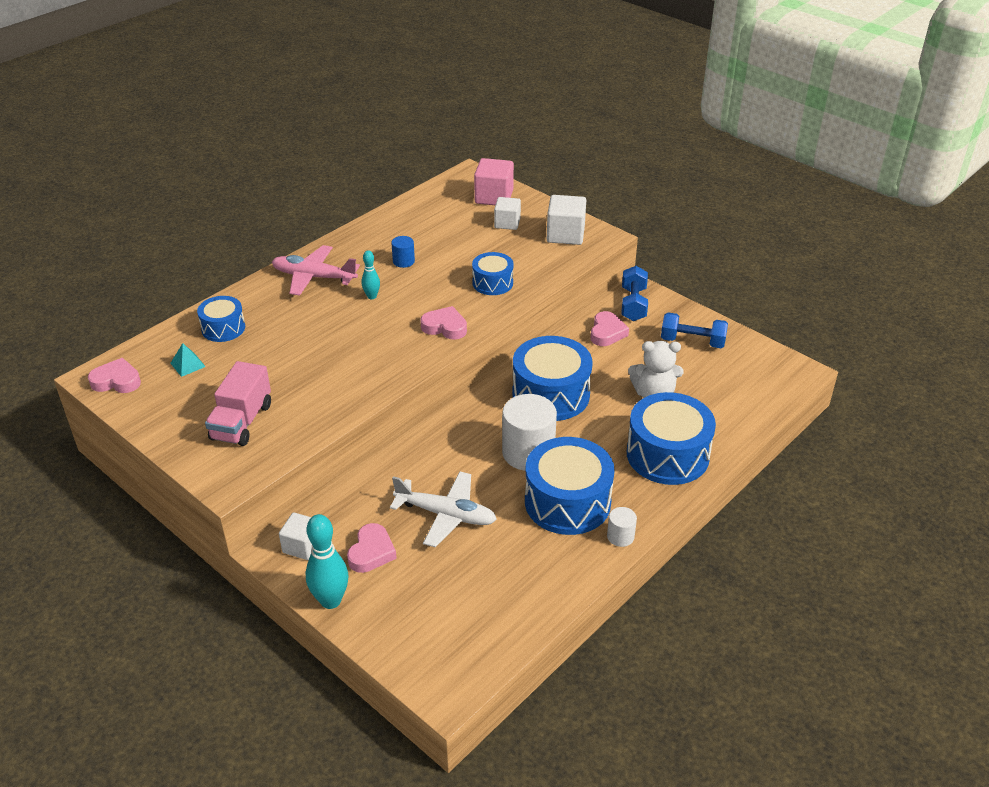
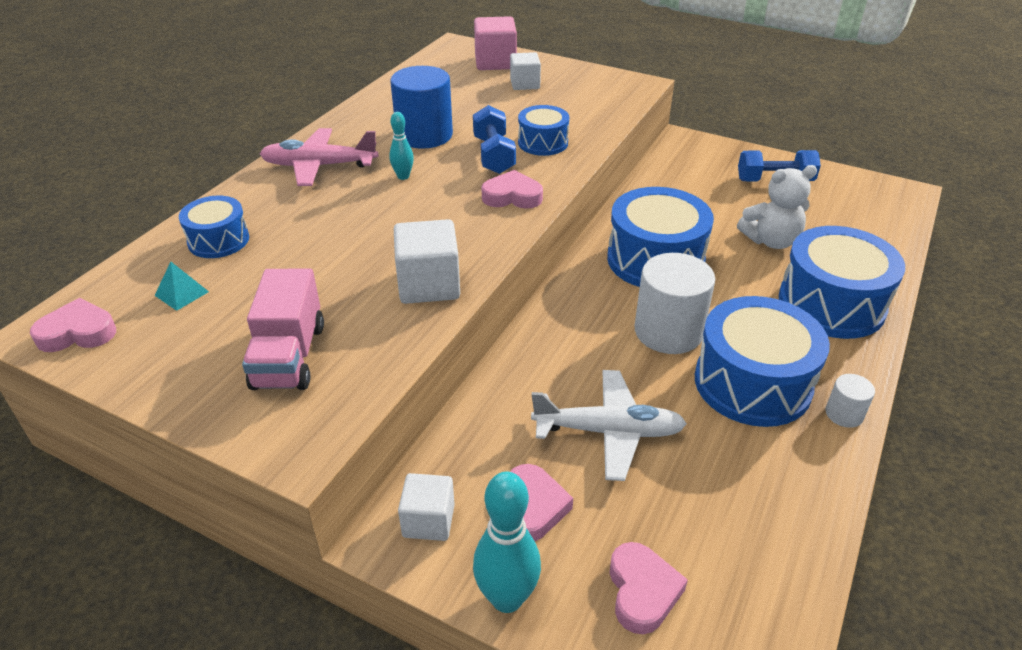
camera: 15 degrees left, 0 degrees up
blue cylinder [391,236,415,268] -> blue cylinder [390,66,453,149], size x2.08
white cube [547,195,586,245] -> white cube moved to [394,219,460,304]
pink heart [591,311,629,346] -> pink heart moved to [609,542,688,634]
blue dumbbell [622,266,648,321] -> blue dumbbell moved to [473,105,516,174]

